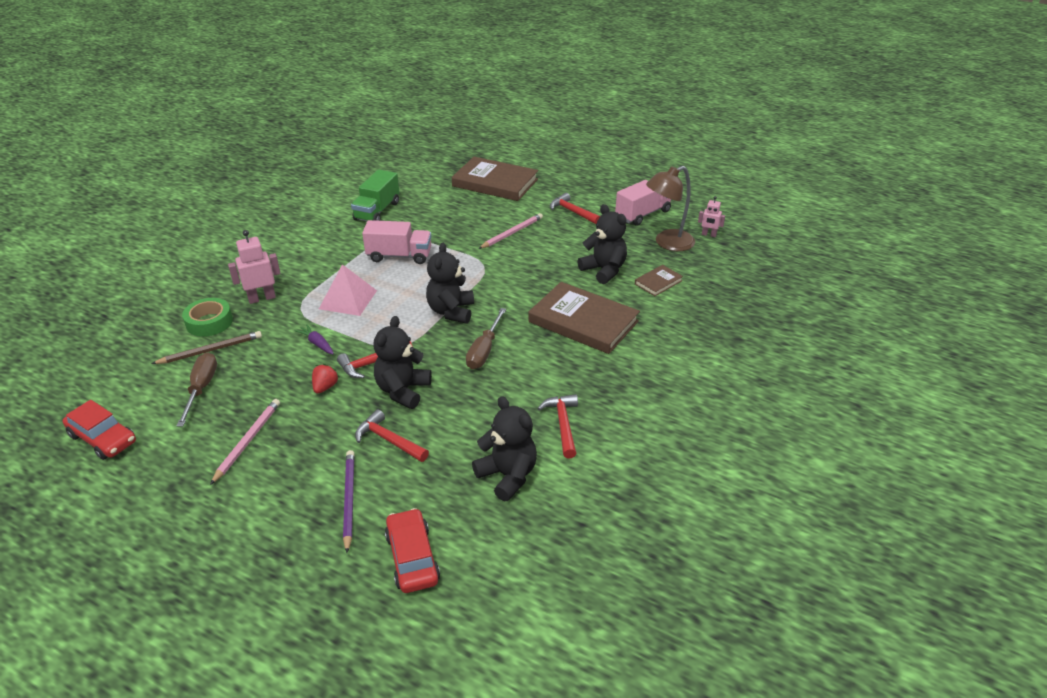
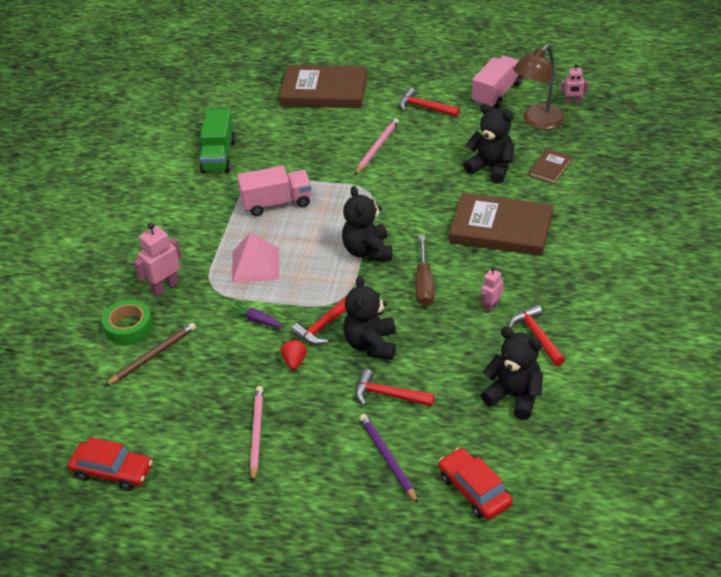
camera: 15 degrees left, 5 degrees up
brown screwdriver [177,353,217,427] -> none
none -> pink robot [481,267,503,313]

